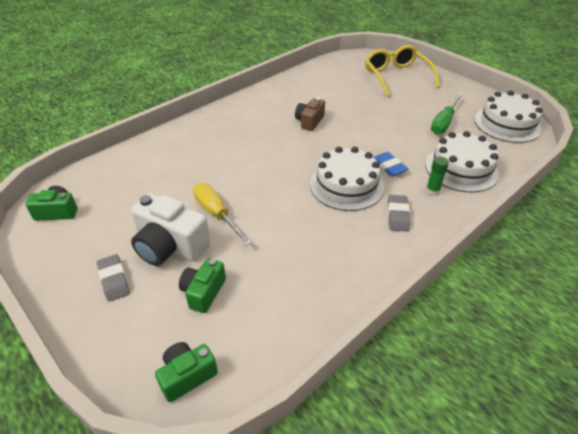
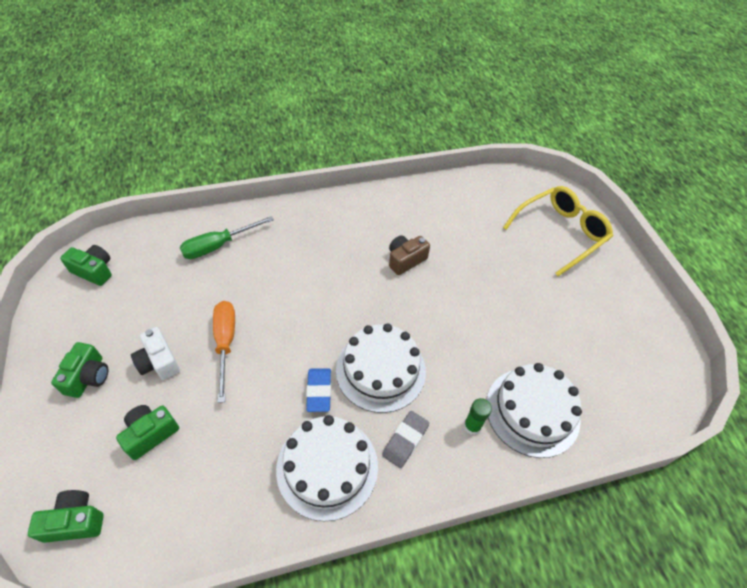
camera: 25 degrees right, 10 degrees up
grey eraser [97,254,130,302] -> green camera [51,342,108,398]
white camera [131,193,211,266] -> white camera [131,327,180,380], size x0.60
yellow screwdriver [193,183,252,246] -> orange screwdriver [213,301,235,403]
yellow glasses [365,45,439,97] -> yellow glasses turned 45 degrees clockwise [503,186,613,276]
blue eraser [374,152,409,177] -> blue eraser moved to [306,368,331,412]
green screwdriver [431,94,462,135] -> green screwdriver moved to [180,216,274,259]
white cake [474,91,543,143] -> white cake moved to [276,415,378,521]

